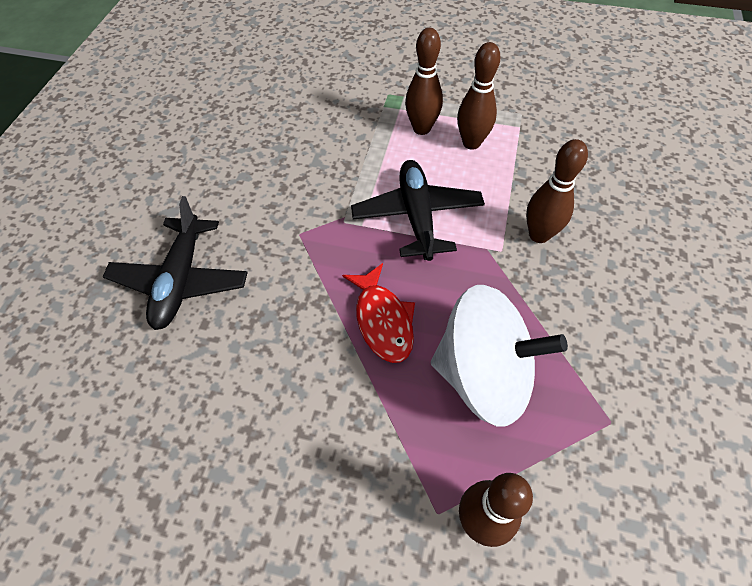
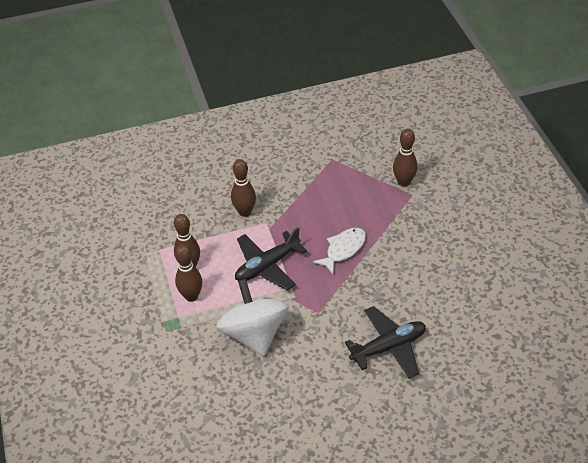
camera: 120 degrees left, 10 degrees down
red fish [342,263,415,363] -> white fish [313,228,366,274]
white spinning top [431,285,568,427] -> white spinning top moved to [216,279,289,357]

